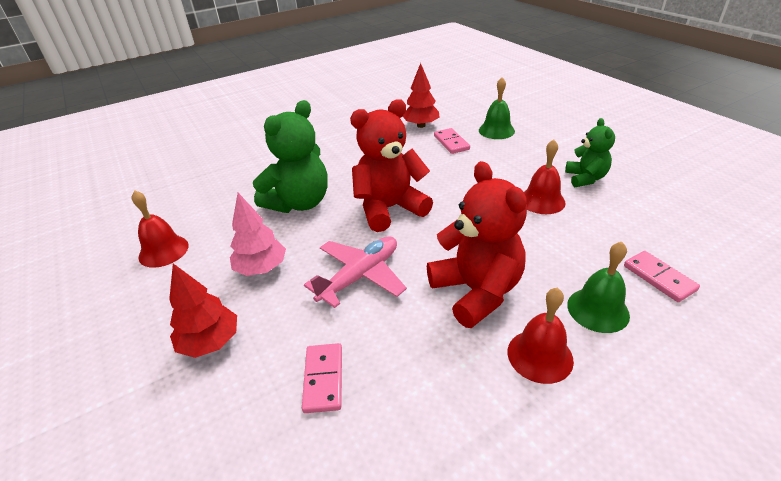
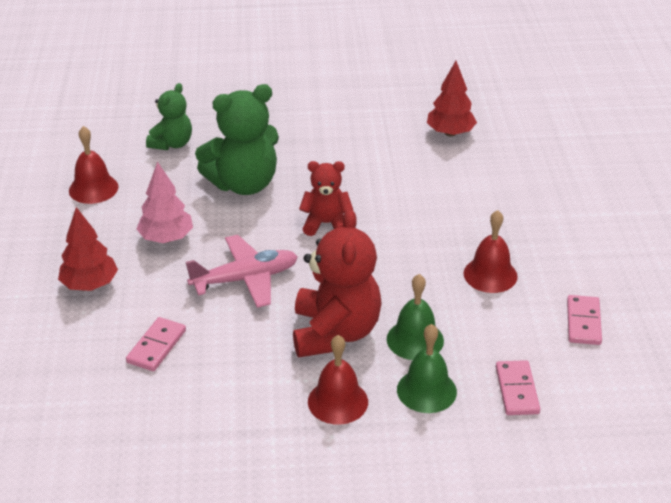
camera: 25 degrees right, 0 degrees up
red teddy bear [350,99,433,232] -> red teddy bear [299,161,353,236], size x0.59
pink domino [434,128,470,154] -> pink domino moved to [567,295,602,345]
green bell [479,77,515,139] -> green bell moved to [387,274,444,360]
green teddy bear [565,118,615,187] -> green teddy bear moved to [146,83,192,150]

